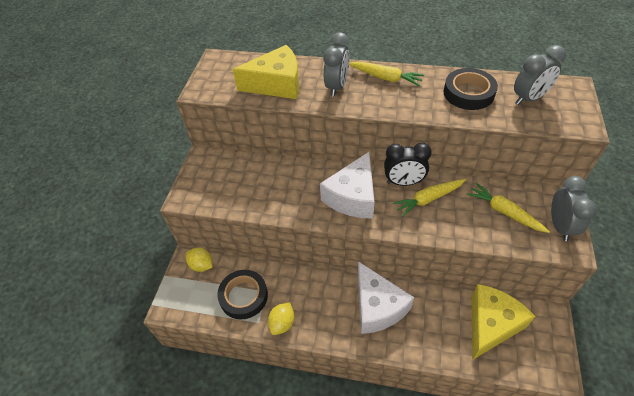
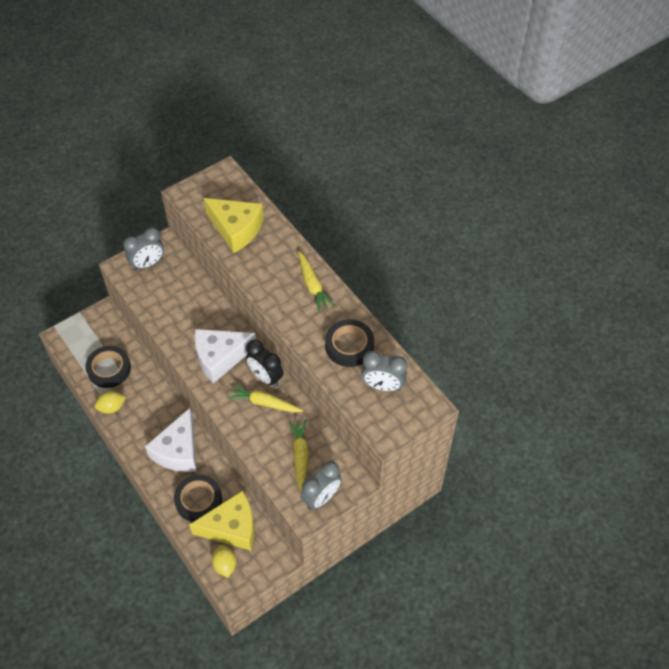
camera: 40 degrees right, 5 degrees up
yellow lemon [186,248,212,272] -> yellow lemon moved to [212,545,237,578]
grey clock [323,32,350,97] -> grey clock moved to [123,227,164,270]
none -> black tape [174,474,222,522]

